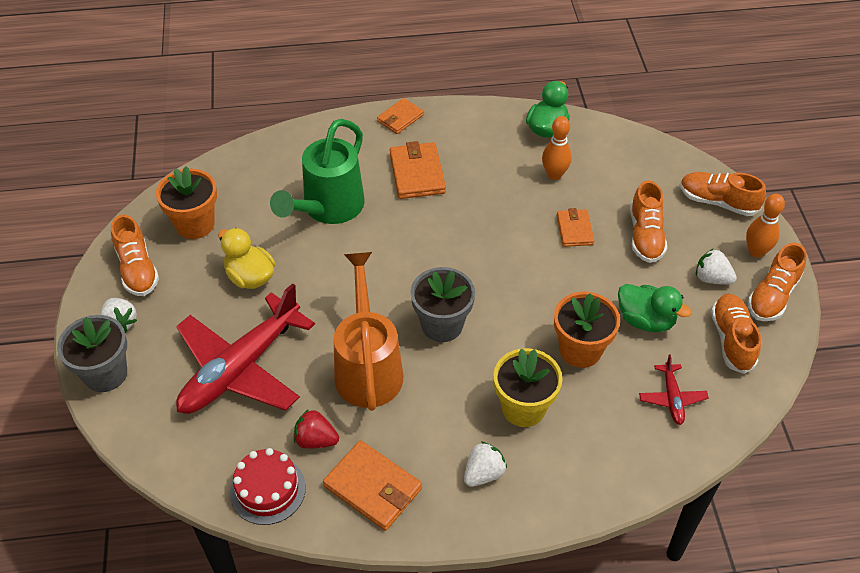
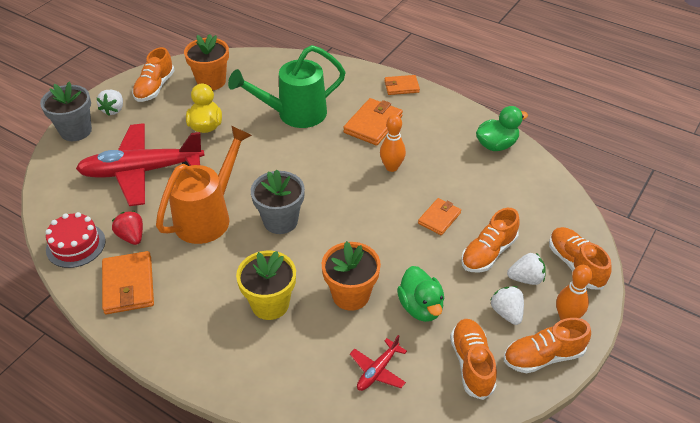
camera: 40 degrees right, 5 degrees down
white strawberry [464,442,507,487] -> white strawberry moved to [507,253,546,285]
orange bowling pin [542,116,572,180] -> orange bowling pin moved to [380,114,406,172]
orange shoe [711,294,761,374] -> orange shoe turned 45 degrees counterclockwise [450,319,497,400]

